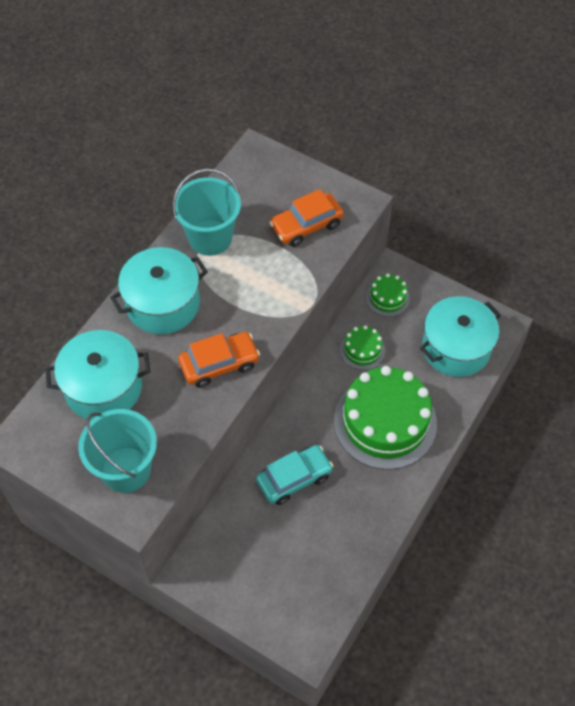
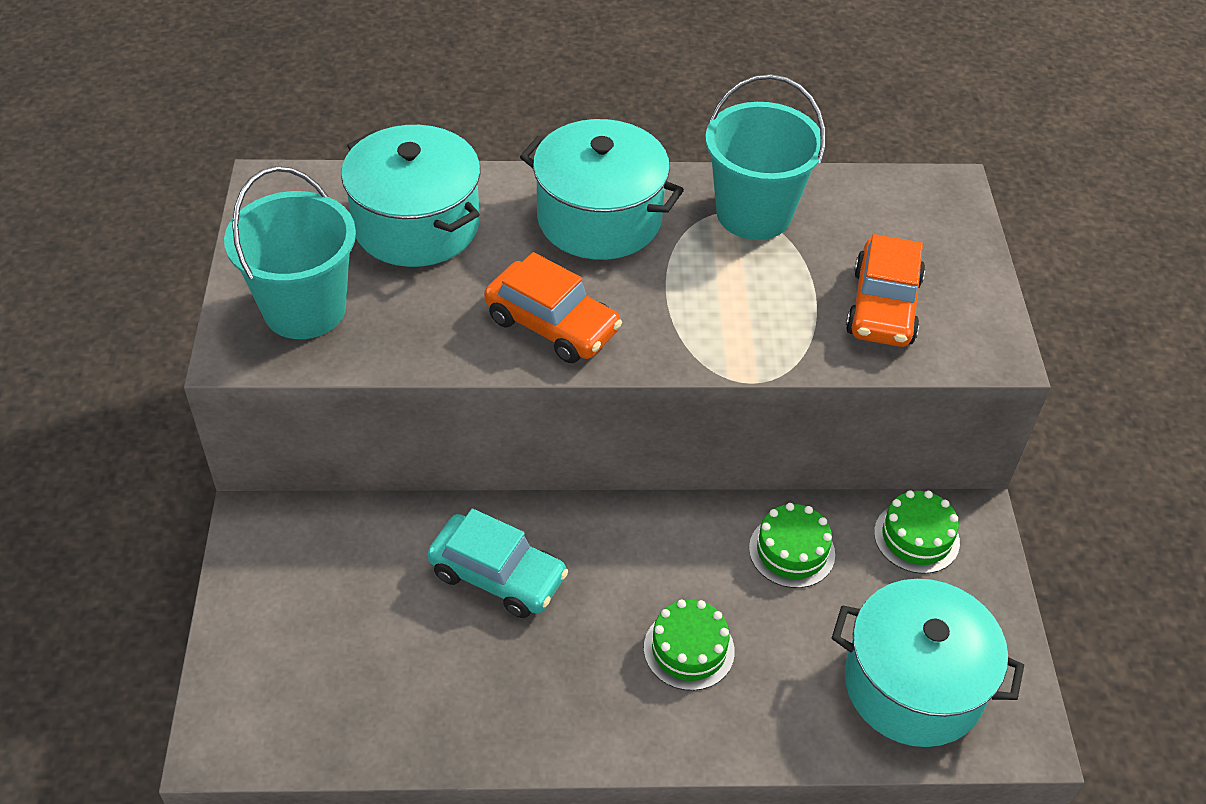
camera: 55 degrees right, 10 degrees down
orange car [269,189,344,247] -> orange car turned 105 degrees counterclockwise [846,234,925,347]
green cake [334,366,437,470] -> green cake [644,600,735,691], size x0.46

